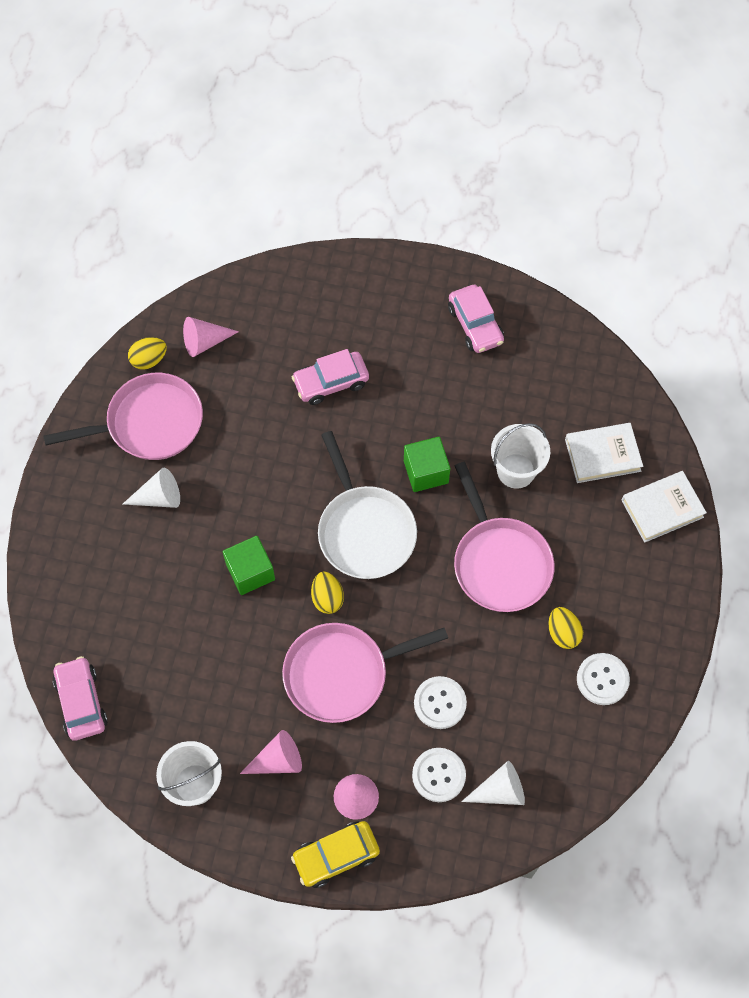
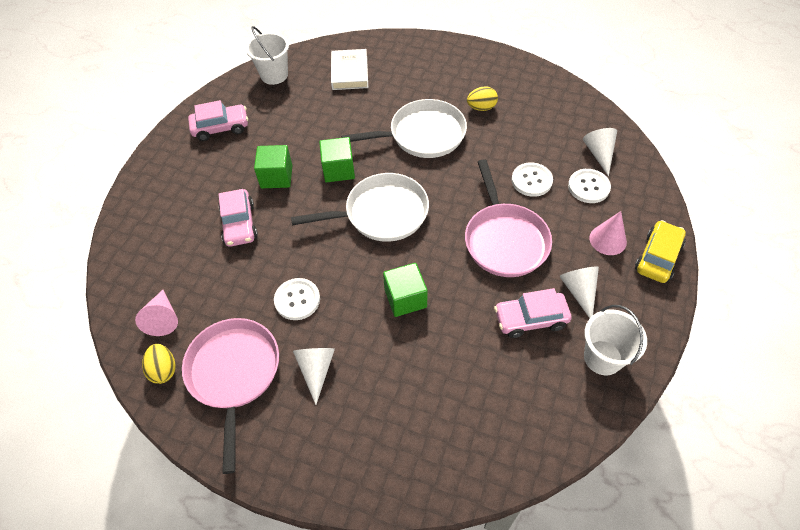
camera: 80 degrees left, 10 degrees down
pink car [53,656,108,741] -> pink car moved to [494,288,572,338]
pink cone [240,730,302,774] -> white cone [559,266,599,318]
yellow car [291,821,380,888] -> yellow car turned 135 degrees counterclockwise [635,220,686,283]
yellow egg [311,571,344,614] -> none
pink pan [454,462,555,612] -> white pan [341,99,467,158]
white bucket [491,423,550,489] -> white bucket moved to [246,26,289,85]
white button [577,653,630,705] -> white button moved to [274,278,320,320]
white book [621,471,707,543] -> none
none -> green cube [254,145,292,188]

